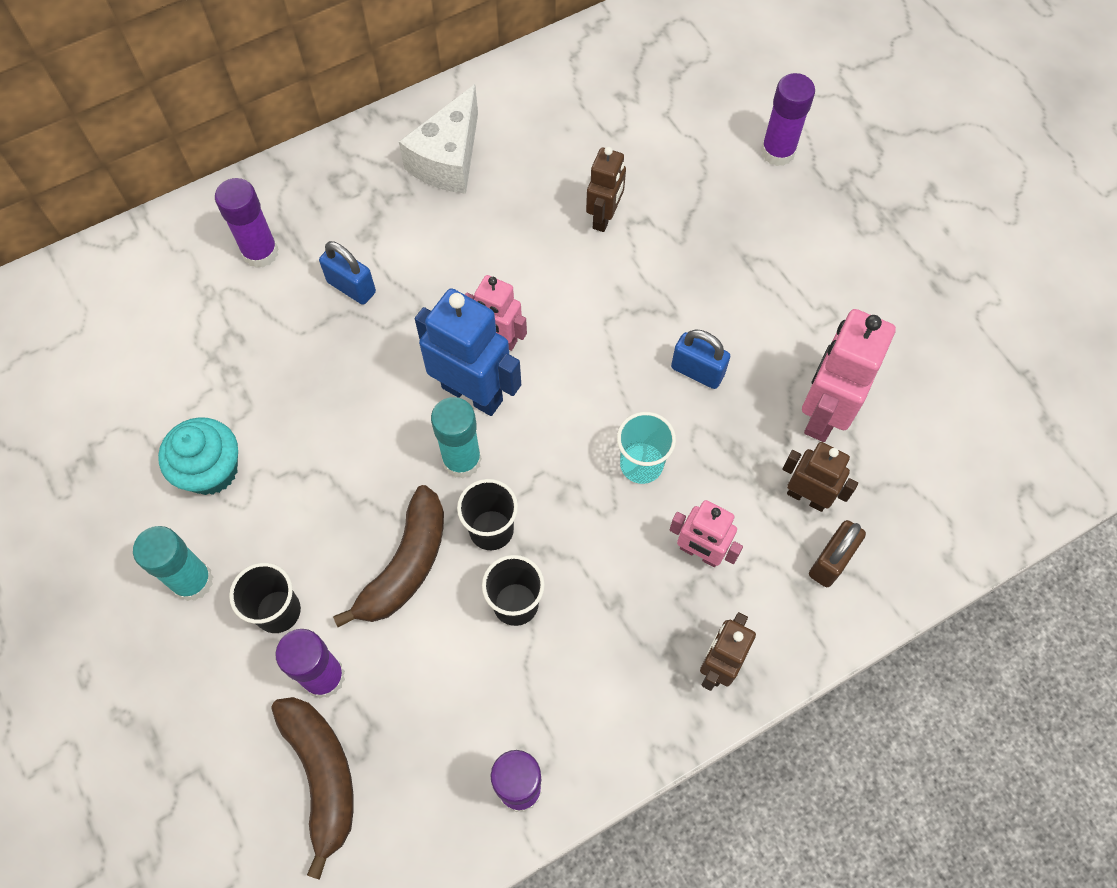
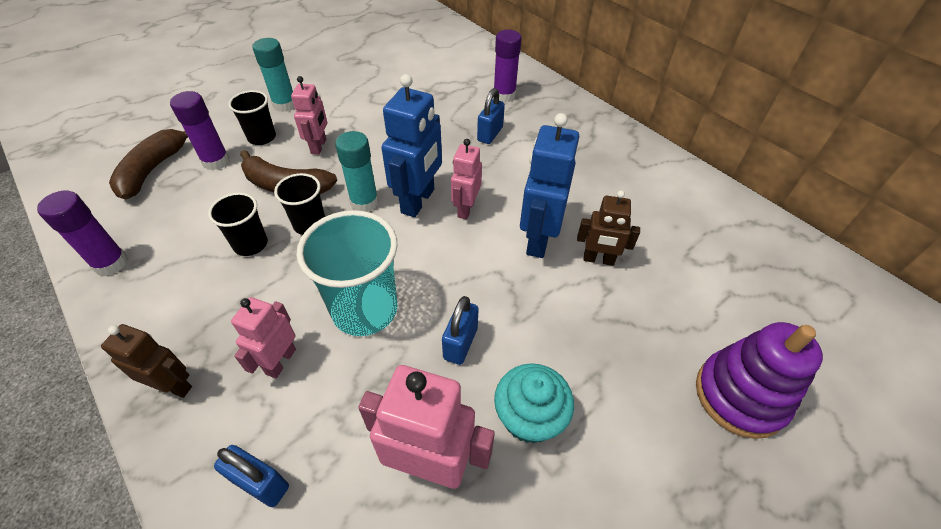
camera: 80 degrees right, 15 degrees down
turquoise cupcake [158,417,238,495] -> turquoise cupcake moved to [494,363,574,444]
brown banana [271,697,353,880] -> brown banana turned 135 degrees clockwise [109,129,188,199]
white cheese [399,84,478,194] -> none
turquoise cup [617,412,676,484] -> turquoise cup [297,210,398,336], size x1.77
purple glue stick [761,73,815,166] -> purple stacking toy [696,322,823,439]
brown robot [782,442,858,512] -> none
brown padlock [809,520,866,587] -> blue padlock [214,445,289,507]
none -> pink robot [291,76,327,155]
none -> blue robot [520,113,579,258]

